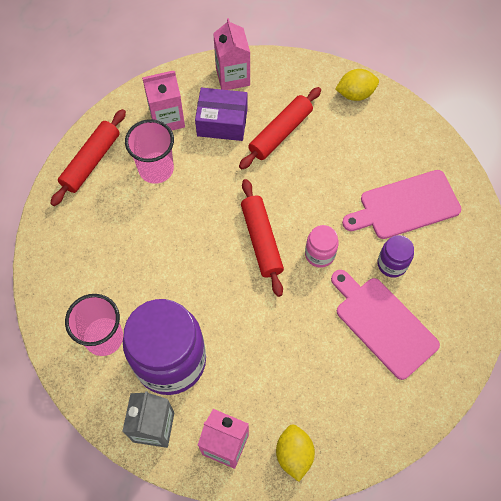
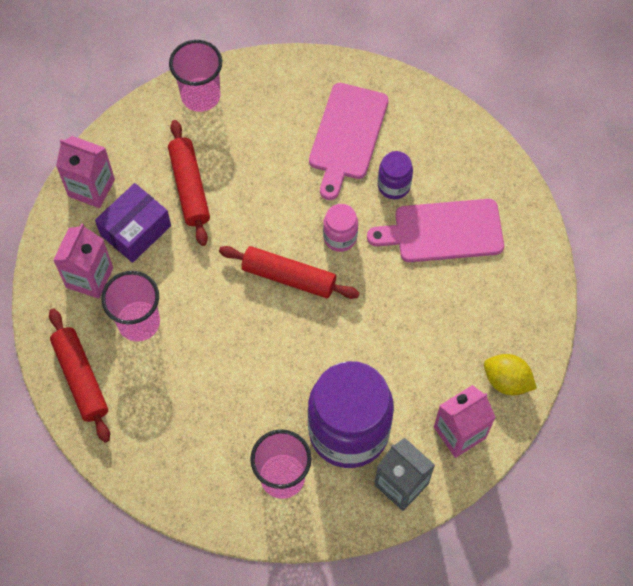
camera: 55 degrees left, 0 degrees up
yellow lemon [335,69,379,101] -> pink cup [169,40,222,112]

